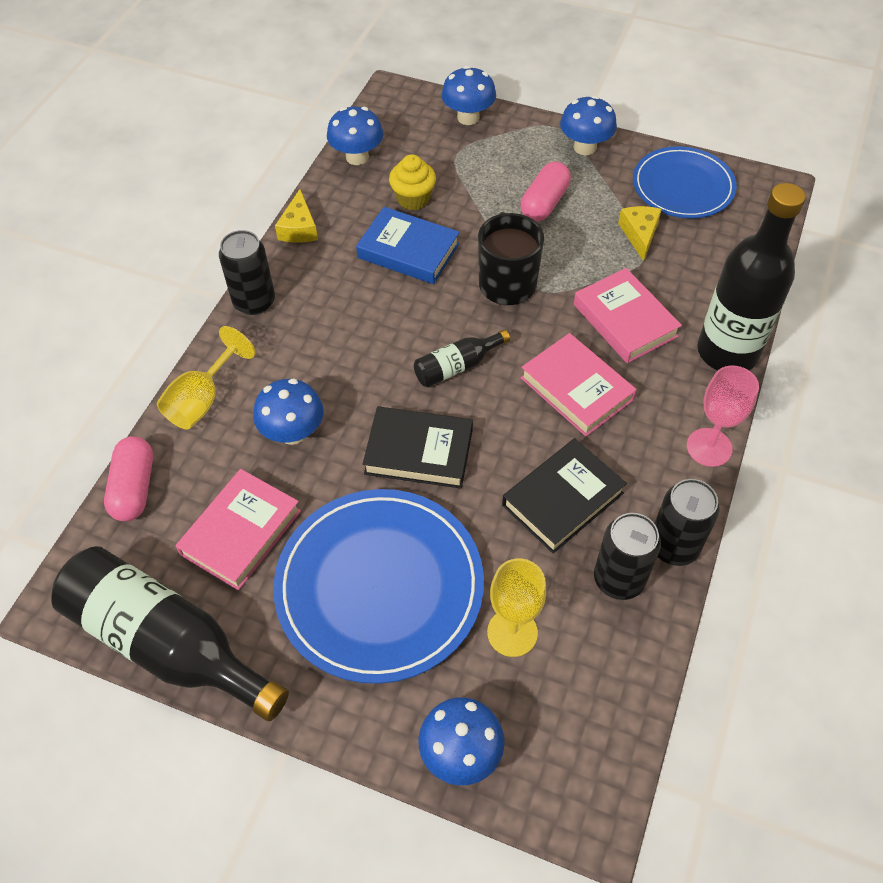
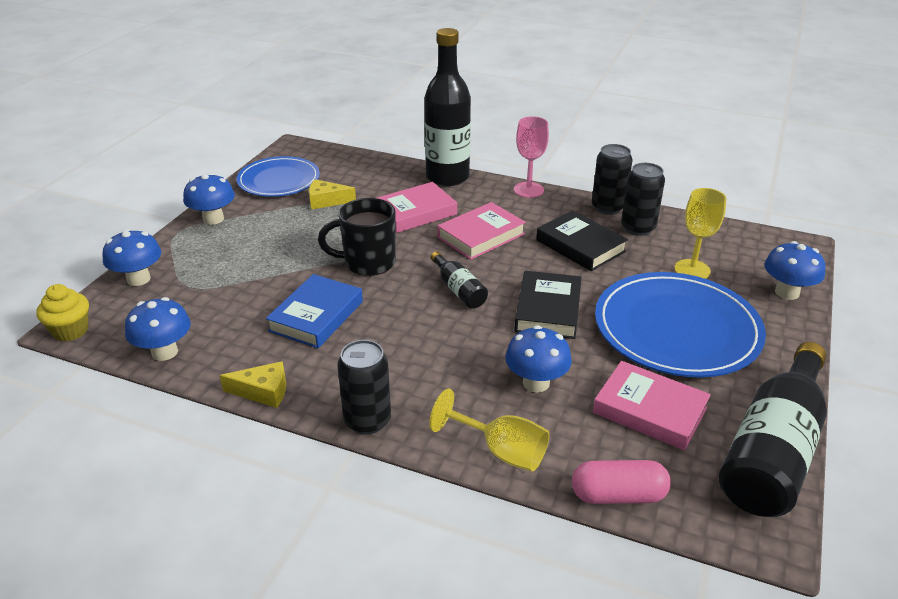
camera: 90 degrees left, 20 degrees down
yellow cupcake [389,154,436,210] -> yellow cupcake moved to [37,284,89,342]
pink capsule [520,162,571,221] -> none

